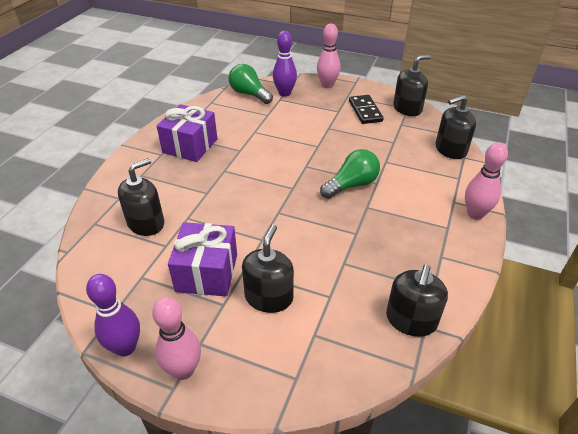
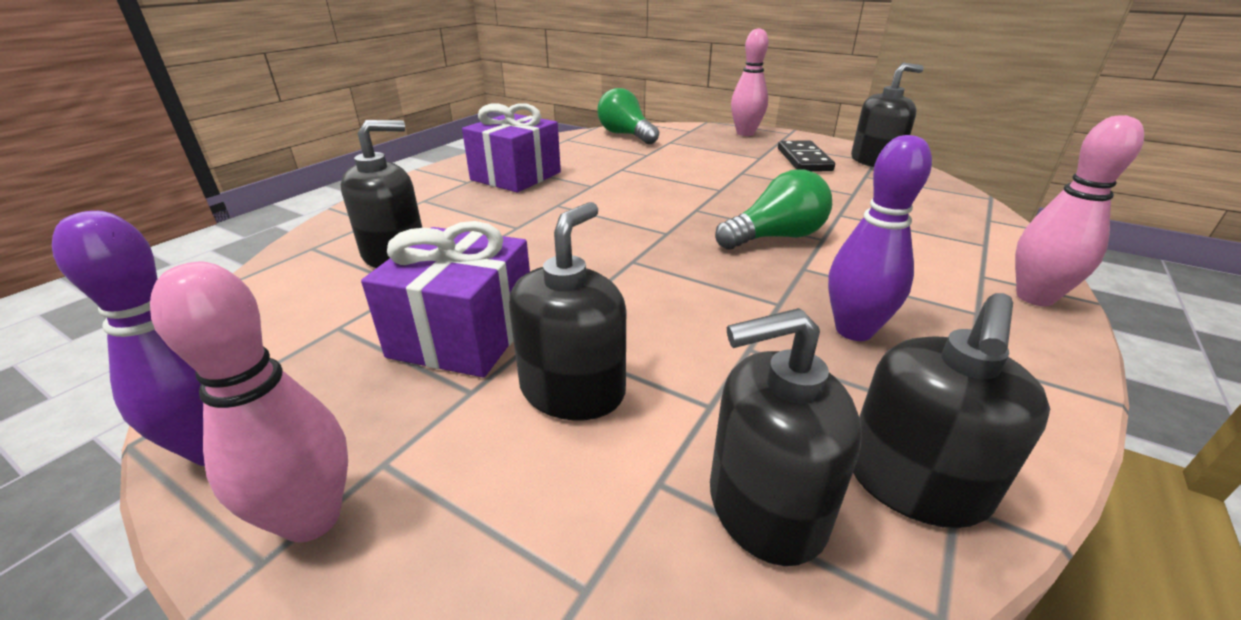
camera: 10 degrees right, 10 degrees down
purple bowling pin [273,31,297,97] -> purple bowling pin moved to [828,135,932,341]
black soap dispenser [435,95,476,159] -> black soap dispenser moved to [710,308,862,566]

